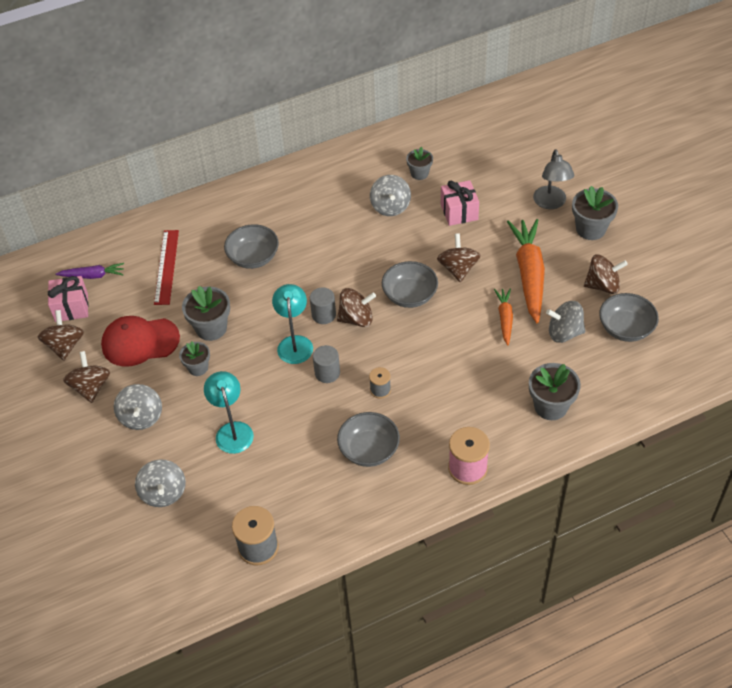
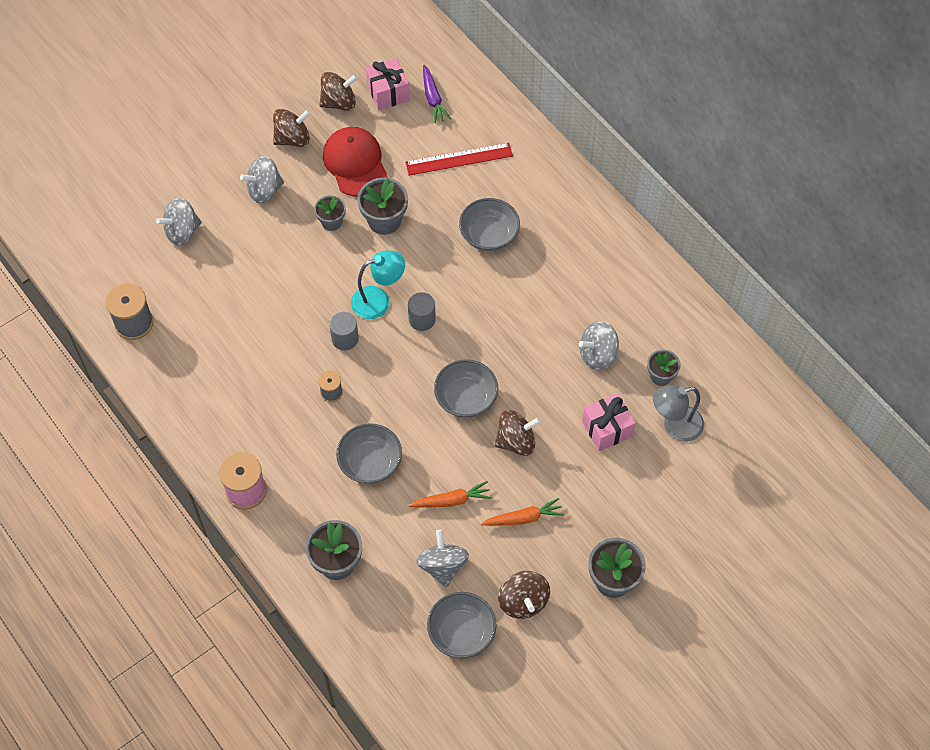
camera: 75 degrees right, 10 degrees up
turquoise lamp [204,371,254,454] -> none
brown spinning top [337,288,376,327] -> none
grey bowl [337,412,400,467] -> grey bowl moved to [336,423,402,484]
orange carrot [507,219,545,323] -> orange carrot [481,498,564,526], size x0.52
grey lamp [533,149,574,209] -> grey lamp moved to [653,385,704,442]

